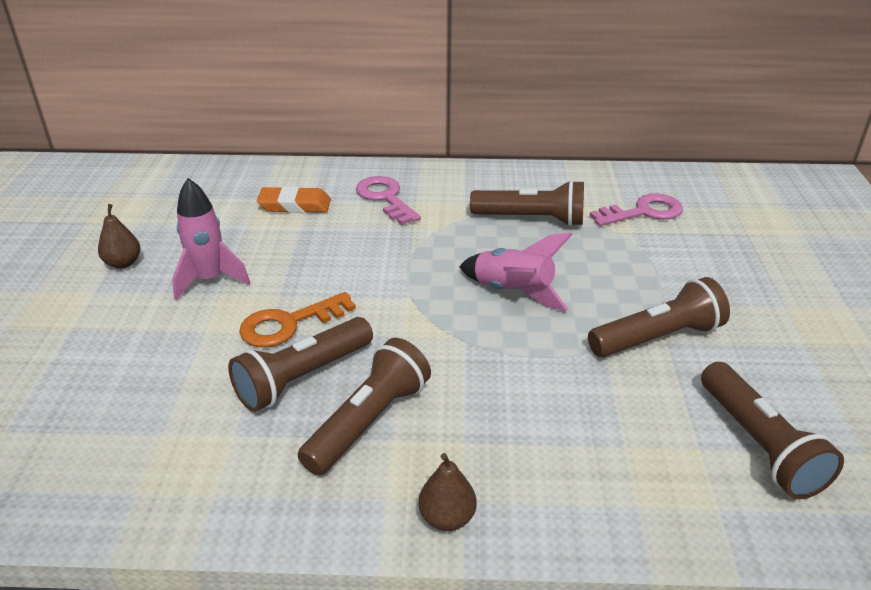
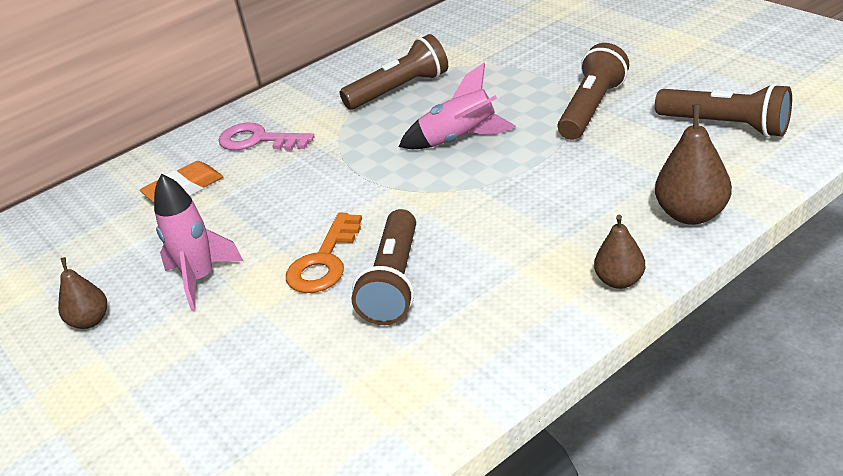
camera: 35 degrees left, 0 degrees up
brown flashlight [298,338,431,476] -> none
pink key [590,193,683,226] -> none
none -> brown pear [655,104,732,225]

